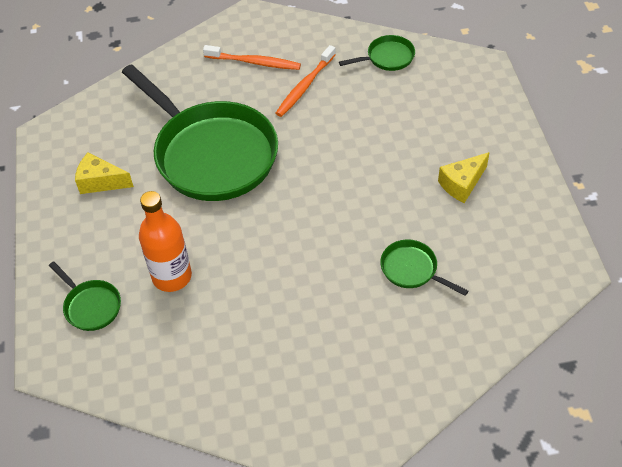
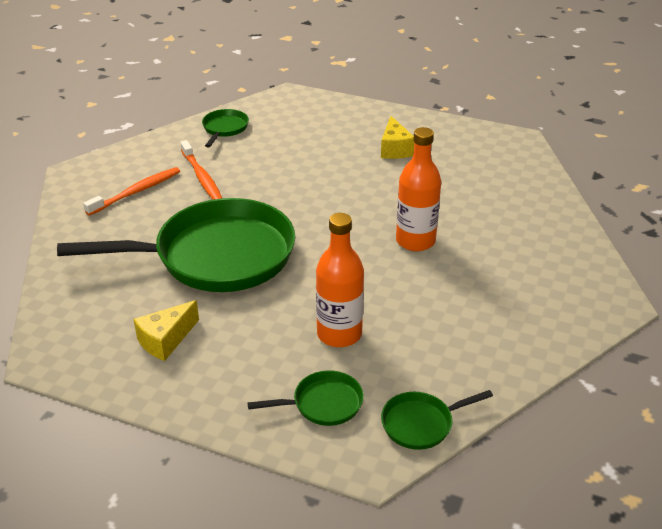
camera: 60 degrees left, 15 degrees down
green pan [380,240,468,296] -> green pan moved to [381,390,493,450]
none -> orange bottle [396,127,441,251]

